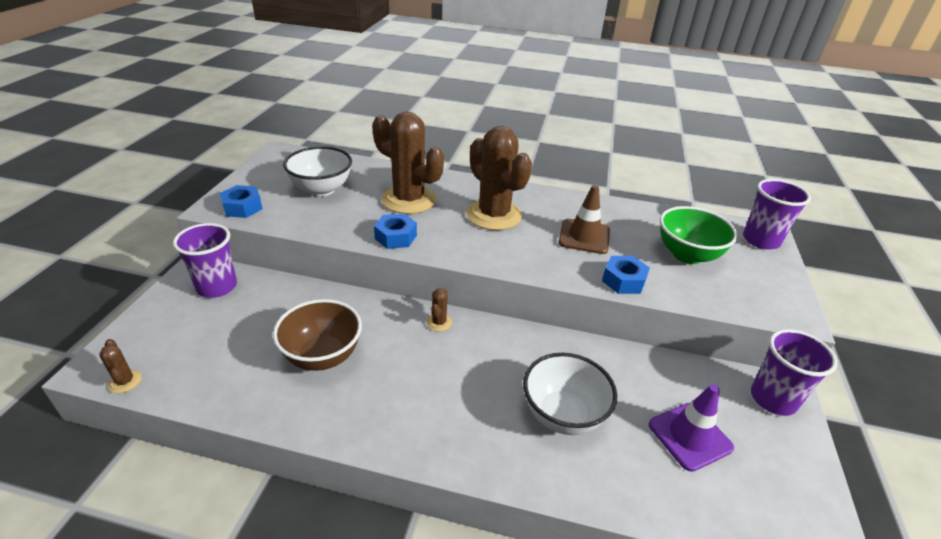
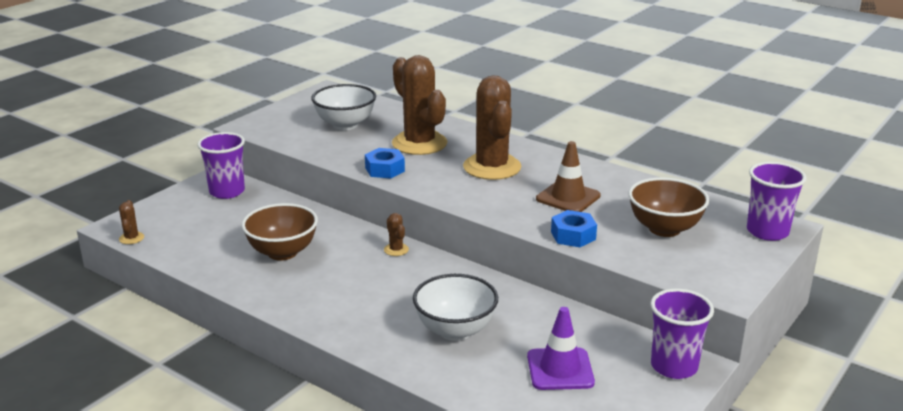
camera: 25 degrees right, 10 degrees down
blue nut [220,185,263,218] -> none
brown cactus [426,289,452,332] -> brown cactus turned 60 degrees counterclockwise [384,213,409,256]
green bowl [660,206,738,264] -> brown bowl [628,177,709,237]

